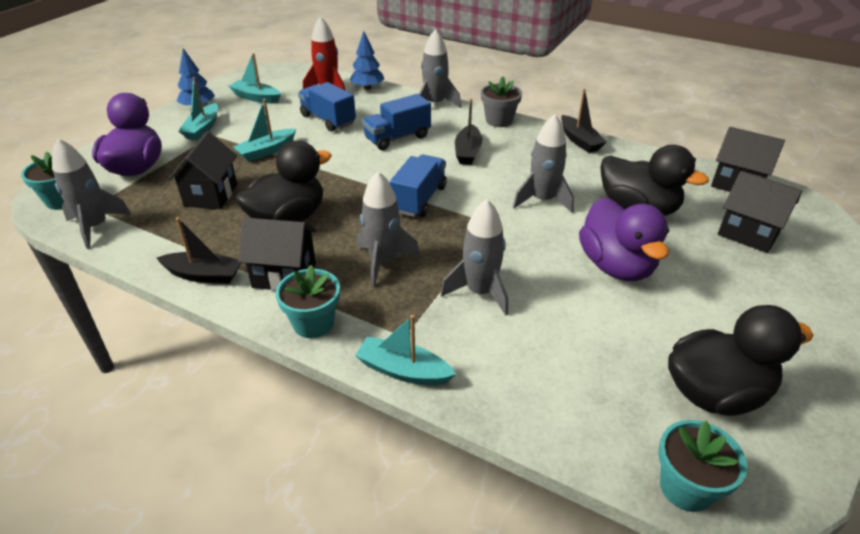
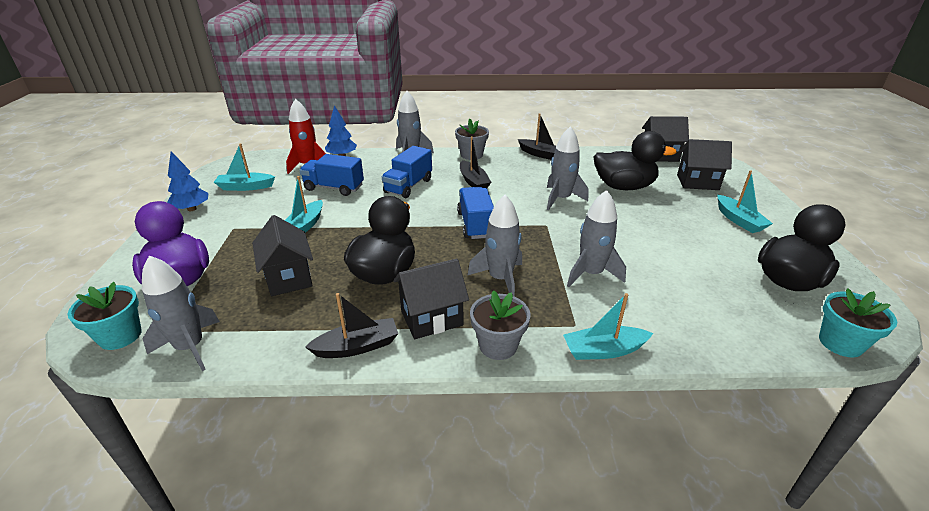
camera: 30 degrees left, 5 degrees down
turquoise boat [178,77,218,140] -> turquoise boat moved to [718,171,773,233]
turquoise flower pot [275,265,340,338] -> grey flower pot [470,290,530,360]
purple duck [579,197,669,281] -> none

